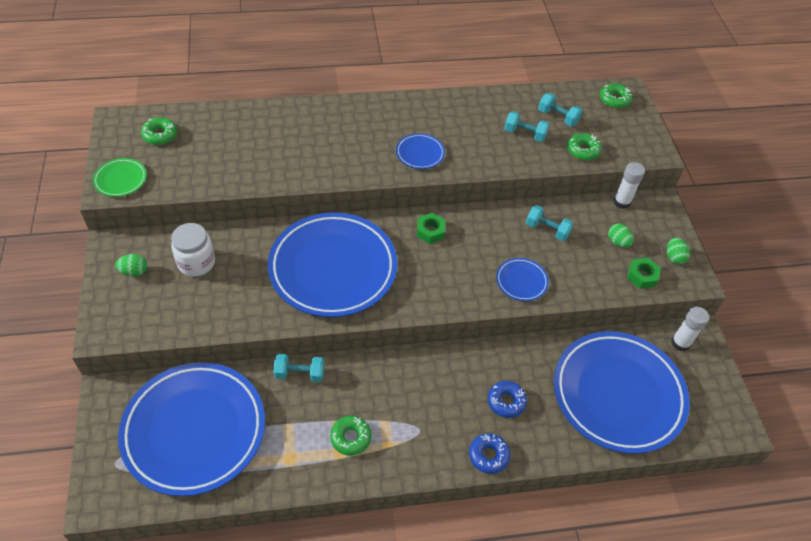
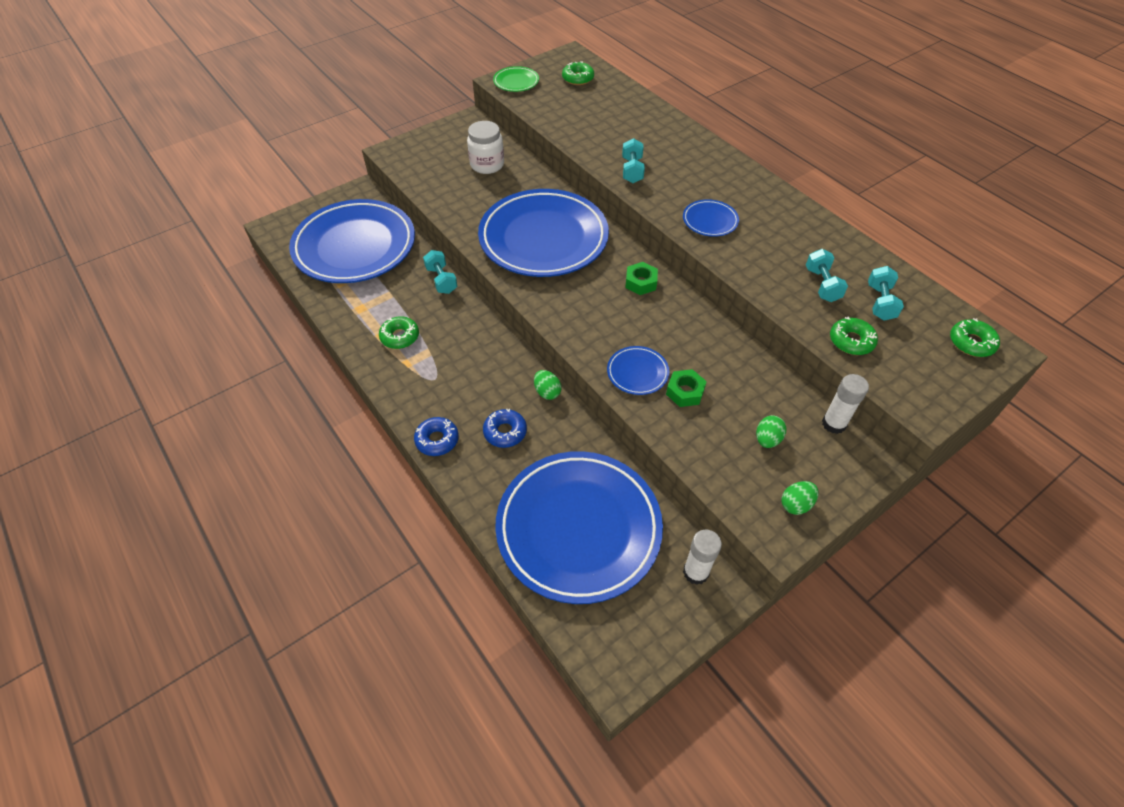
camera: 65 degrees right, 0 degrees up
green egg [115,254,147,276] -> green egg moved to [534,370,562,400]
turquoise dumbbell [526,205,574,241] -> turquoise dumbbell moved to [622,138,645,183]
green nut [627,258,661,289] -> green nut moved to [666,369,707,407]

